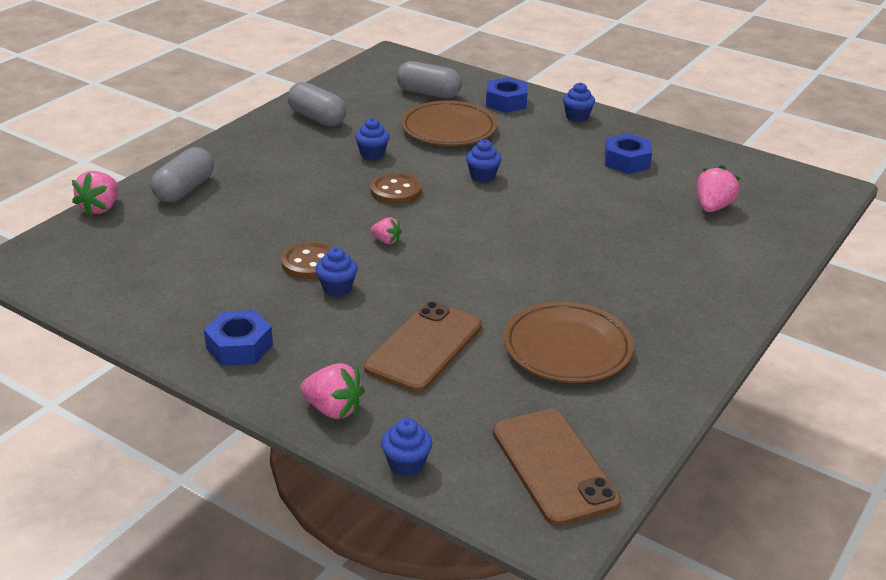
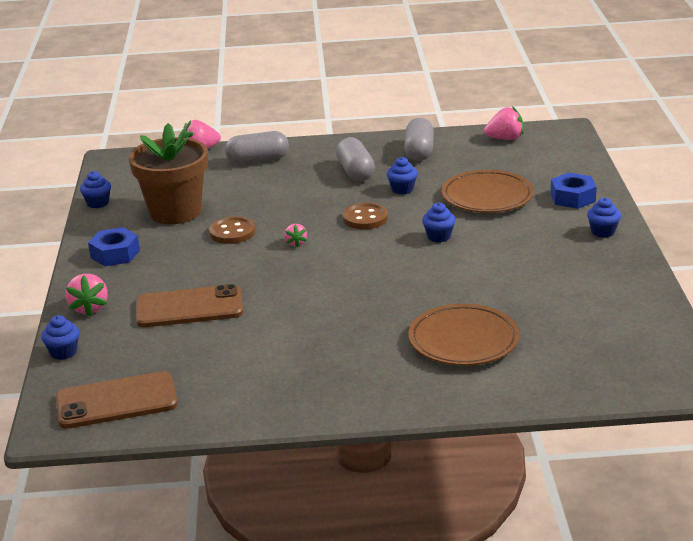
camera: 55 degrees right, 5 degrees down
blue cupcake [315,247,358,297] -> blue cupcake moved to [80,171,111,208]
grey capsule [396,61,462,98] -> grey capsule moved to [336,137,375,181]
brown phone [493,409,621,526] -> brown phone turned 45 degrees clockwise [56,371,178,429]
brown plate [504,302,634,383] -> brown plate moved to [408,304,519,366]
blue nut [604,133,652,174] -> none
pink strawberry [697,165,740,212] -> pink strawberry moved to [484,106,523,140]
none -> brown flower pot [129,123,208,224]

